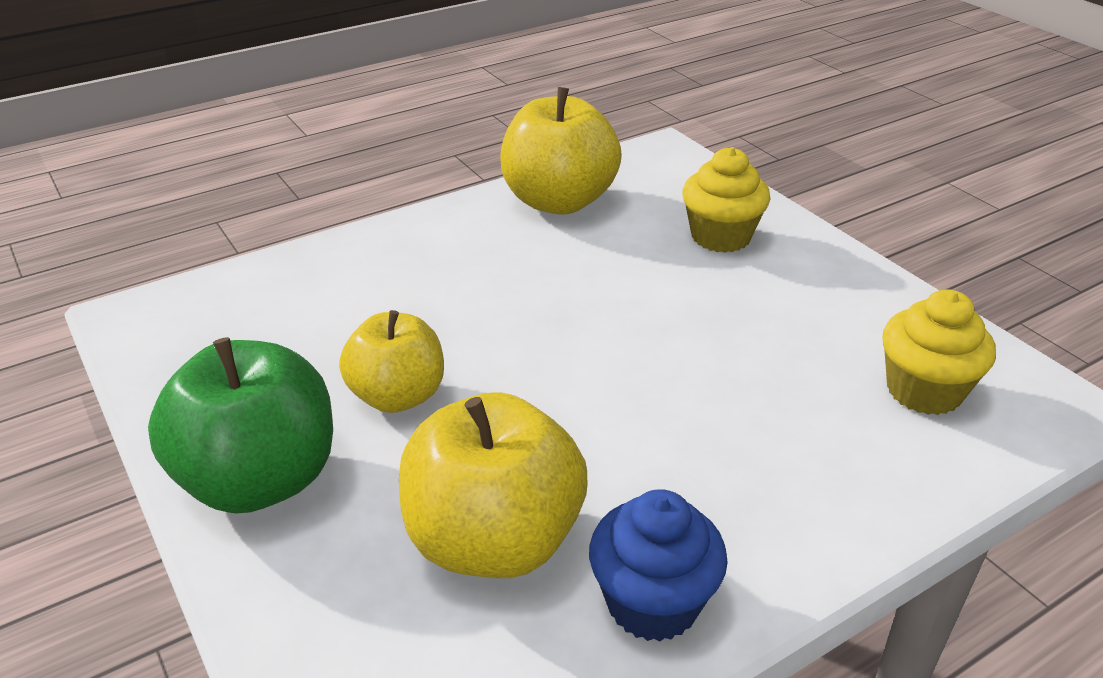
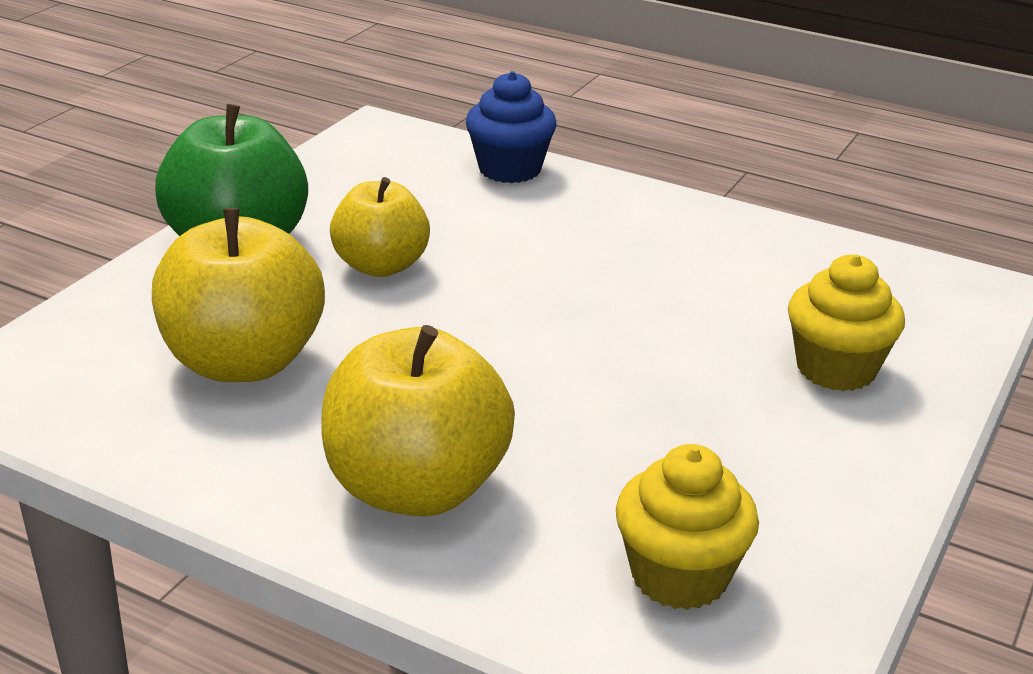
camera: 60 degrees right, 5 degrees down
yellow apple [500,87,622,214] -> yellow apple moved to [321,325,515,517]
blue cupcake [589,489,728,642] -> blue cupcake moved to [466,71,557,183]

